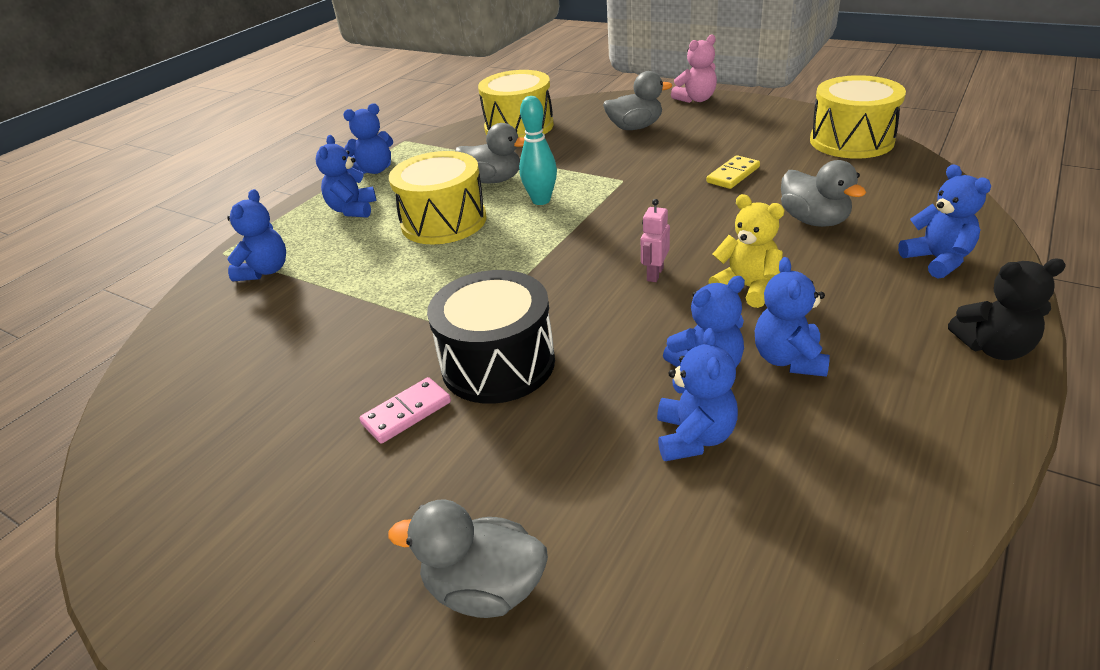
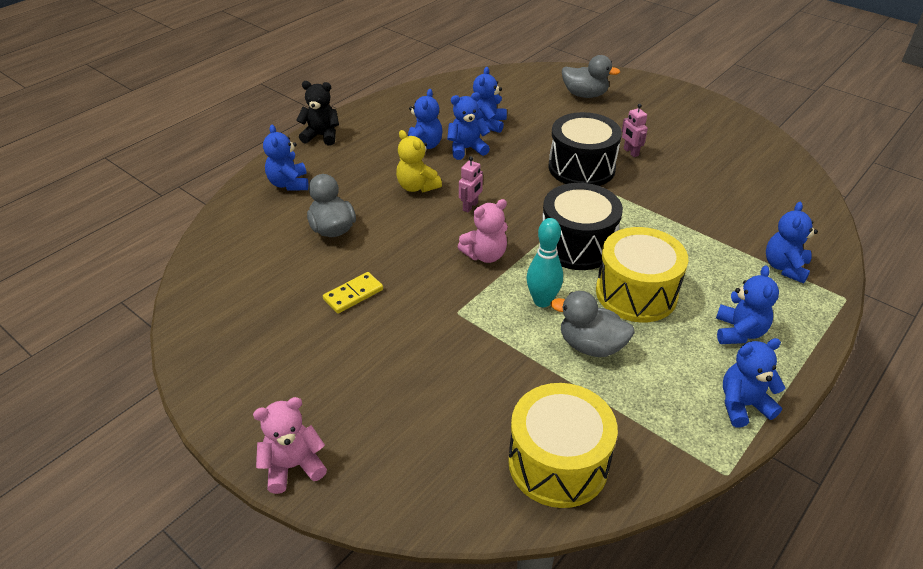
camera: 175 degrees left, 5 degrees up
pink domino [359,377,451,444] -> pink robot [622,104,648,157]
grey duck [603,71,672,130] -> none
yellow drum [810,75,906,159] -> none
none -> pink teddy bear [458,199,508,263]
none -> black drum [542,183,623,270]

